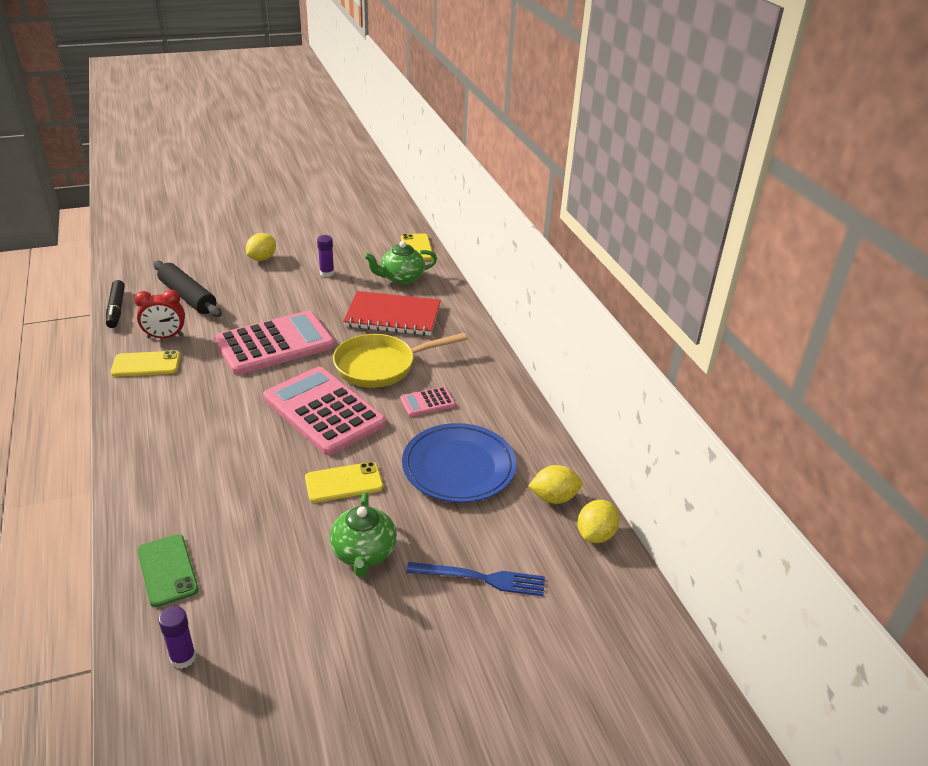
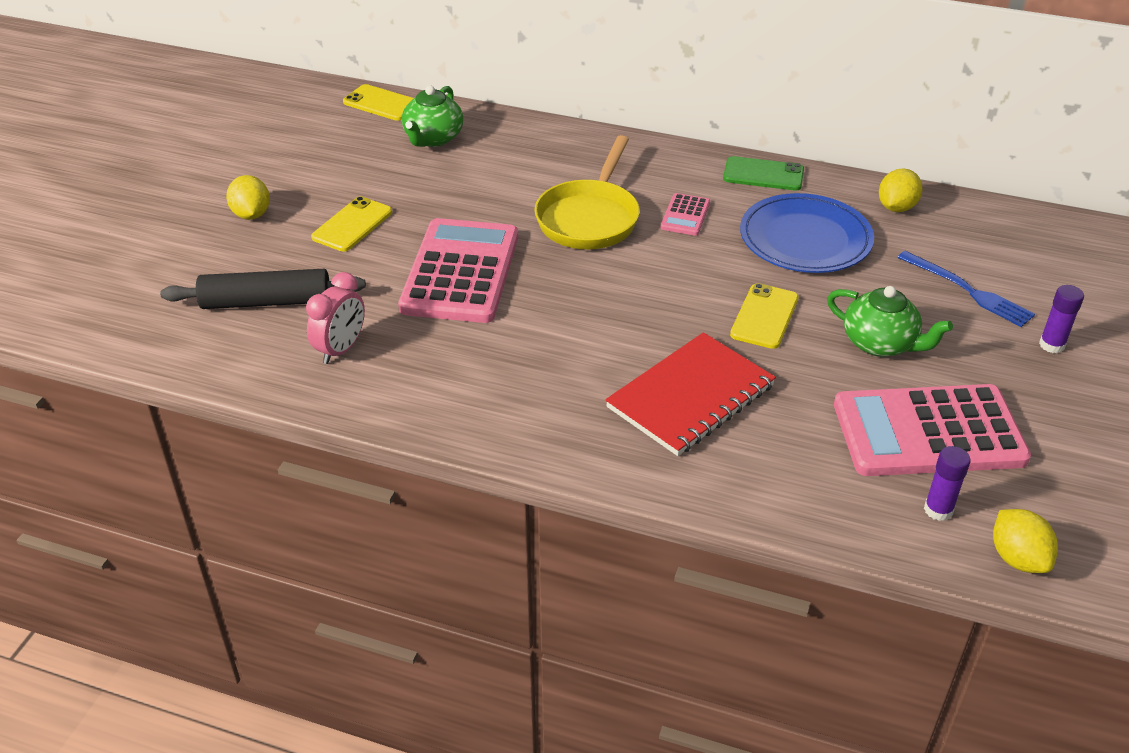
camera: 50 degrees left, 5 degrees up
black marker [106,280,125,328] -> none
yellow phone [111,350,180,377] -> yellow phone moved to [311,196,392,252]
red clock [134,290,185,338] -> pink clock [306,272,365,364]
green phone [137,534,198,607] -> green phone moved to [723,156,804,191]
pink calculator [263,367,386,455] -> pink calculator moved to [834,384,1031,476]
purple glue stick [317,235,334,277] -> purple glue stick moved to [1039,285,1084,353]
red notebook [343,291,441,336] -> red notebook moved to [605,332,776,456]
blue fork [406,562,545,596] -> blue fork turned 90 degrees clockwise [897,251,1035,327]
yellow lemon [577,500,619,543] -> yellow lemon moved to [993,509,1058,573]

